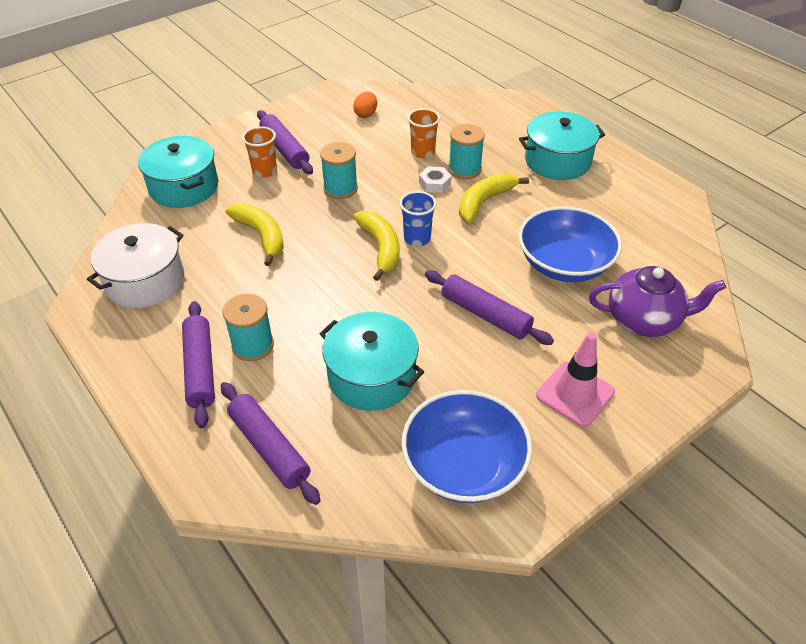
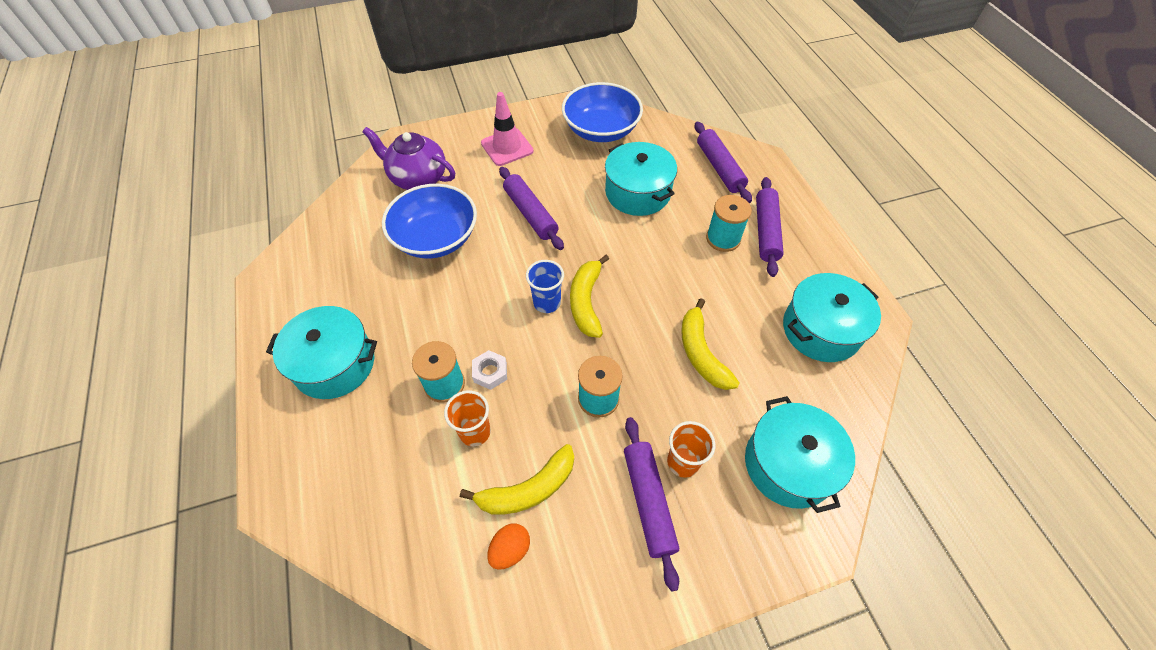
camera: 160 degrees left, 10 degrees up
white pot [87,223,184,308] -> turquoise pot [783,273,881,362]
yellow banana [459,173,529,223] -> yellow banana moved to [460,444,574,515]

